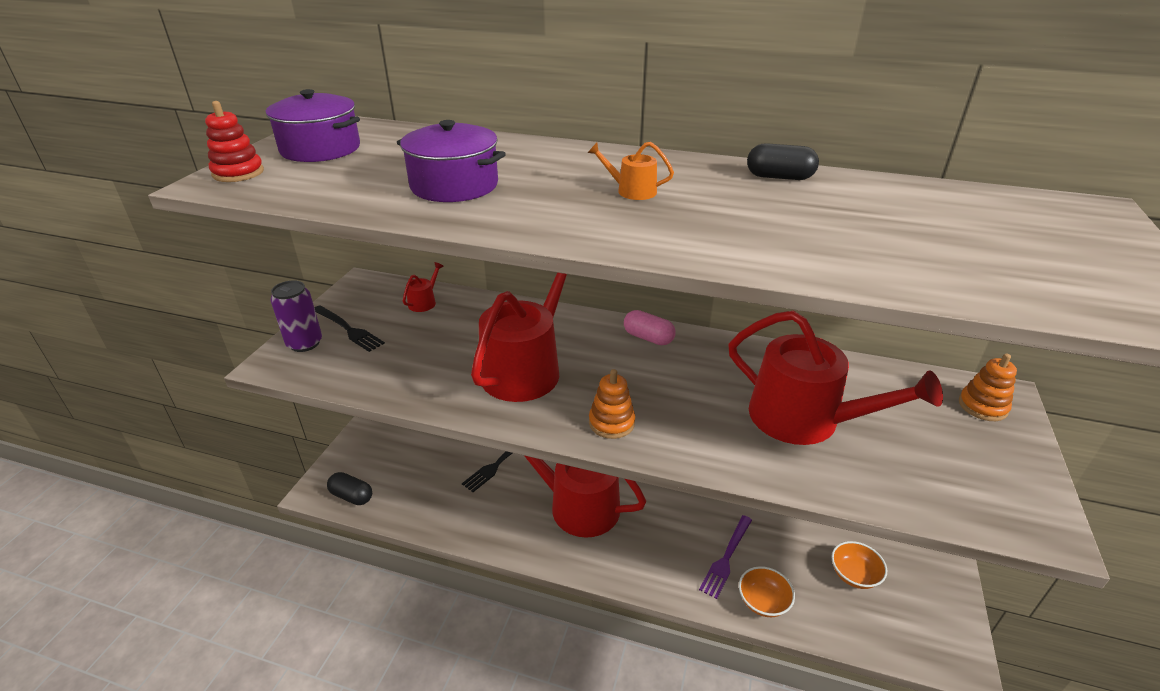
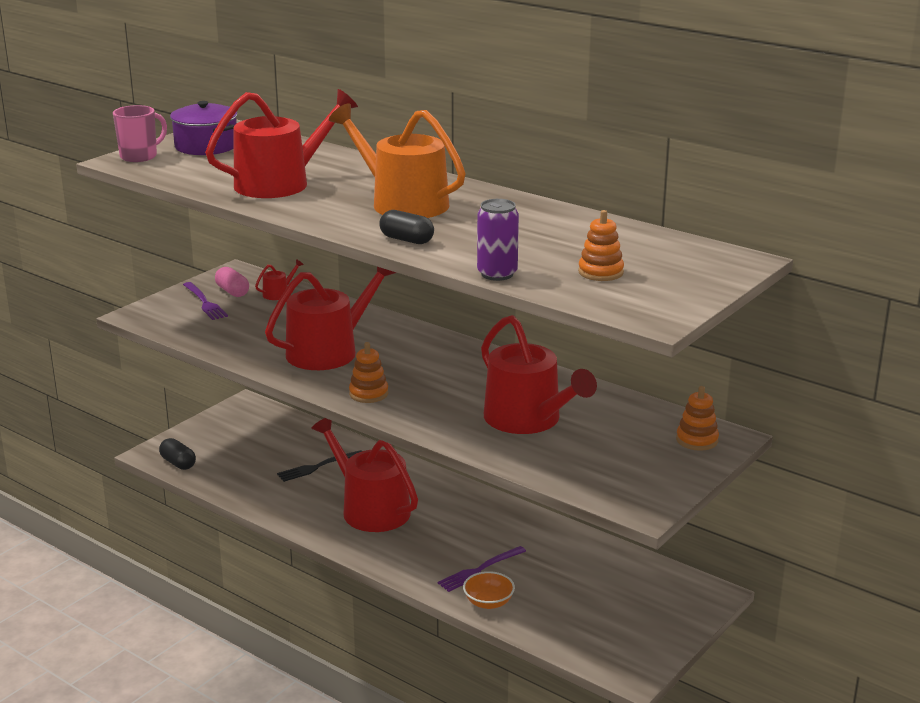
camera: 20 degrees right, 10 degrees down
red stacking toy [205,101,264,182] -> pink mug [113,105,167,162]
purple can [271,280,322,352] -> purple can moved to [477,199,519,281]
black fork [314,305,385,352] -> purple fork [183,282,228,320]
purple pot [397,120,506,202] -> red watering can [205,89,358,198]
orange watering can [587,142,674,200] -> orange watering can [329,103,466,218], size x2.49
pink capsule [624,310,676,345] -> pink capsule moved to [215,267,249,297]
black capsule [747,143,819,180] -> black capsule moved to [379,210,434,244]
orange bowl [831,541,887,589] -> none
none -> orange stacking toy [578,210,624,281]

